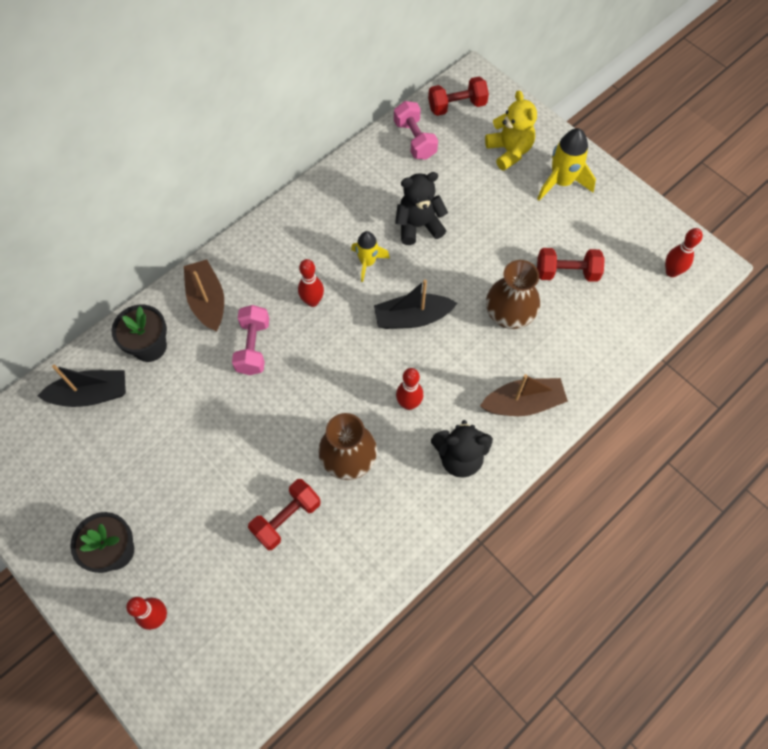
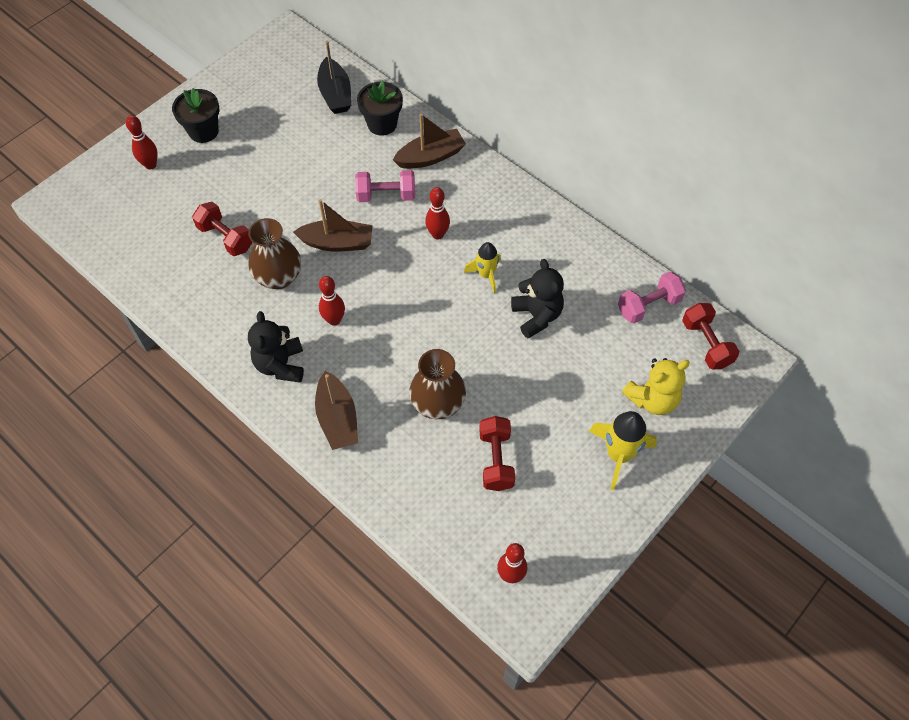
camera: 85 degrees right, 5 degrees down
black boat [374,279,457,329] -> none
none -> brown boat [293,199,373,251]

